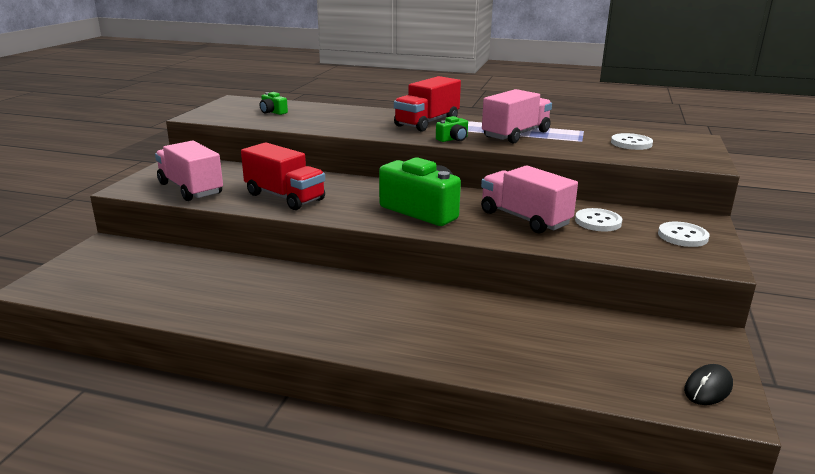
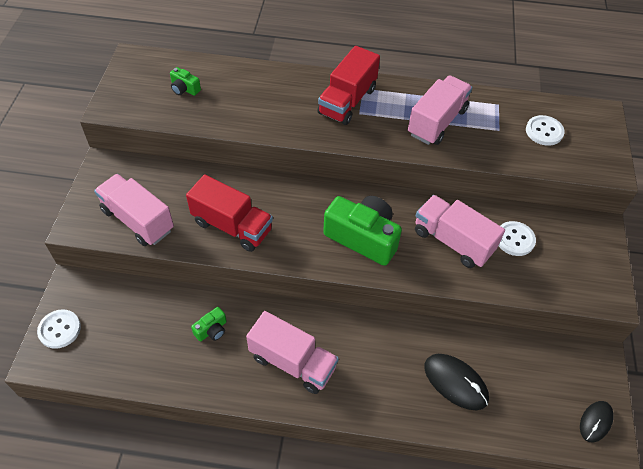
camera: 10 degrees left, 30 degrees up
green camera [436,116,468,142] -> green camera moved to [191,307,227,342]
white button [658,222,710,247] -> white button moved to [37,309,81,349]
none -> pink truck [246,311,339,394]
none -> black mouse [424,354,489,410]

